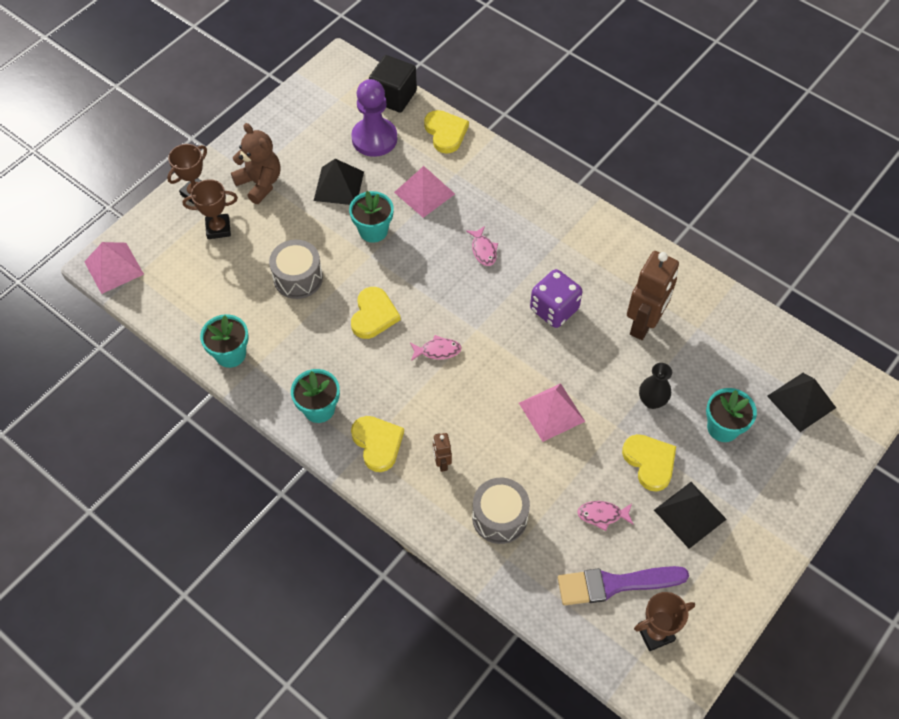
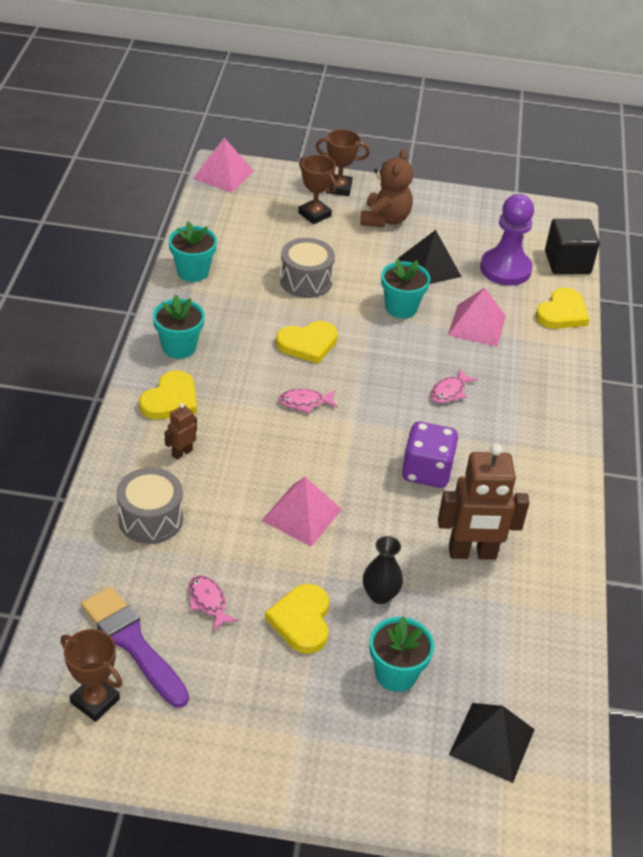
camera: 55 degrees right, 15 degrees down
pink fish [410,335,462,361] -> pink fish turned 120 degrees clockwise [279,389,338,413]
yellow heart [622,434,676,491] -> yellow heart turned 150 degrees clockwise [265,584,329,654]
black pyramid [654,482,727,549] -> none

